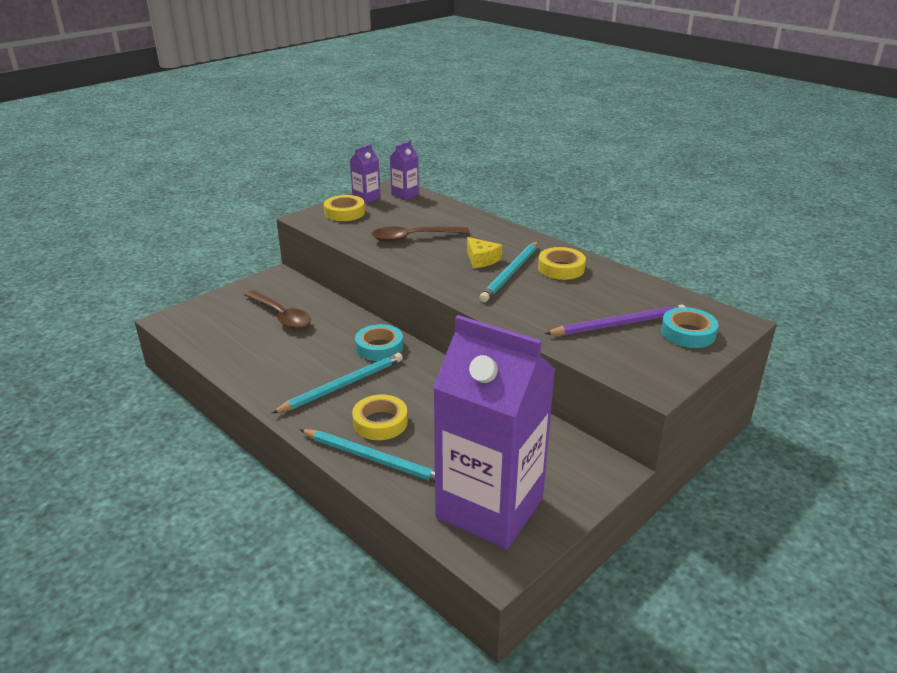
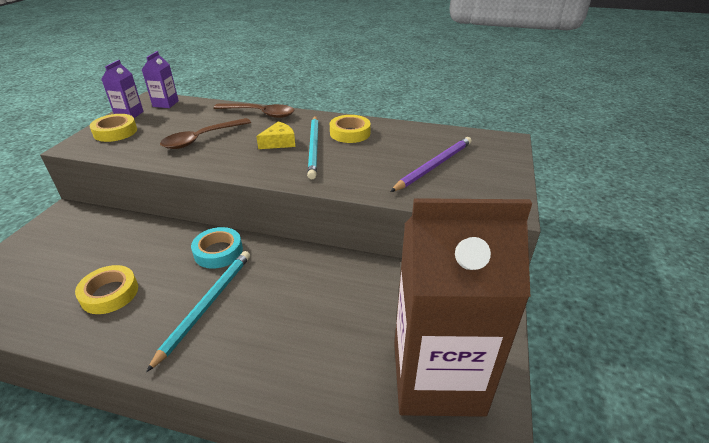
camera: 30 degrees left, 5 degrees up
brown spoon [245,290,311,329] -> brown spoon moved to [214,104,294,118]
turquoise pencil [300,429,435,483] -> none
yellow tape [352,394,408,440] -> yellow tape moved to [75,265,138,314]
purple carton [433,315,555,549] -> brown carton [394,198,532,417]
yellow cheese [467,237,502,268] -> yellow cheese turned 60 degrees counterclockwise [256,121,295,149]
turquoise tape [661,307,719,348] -> none

